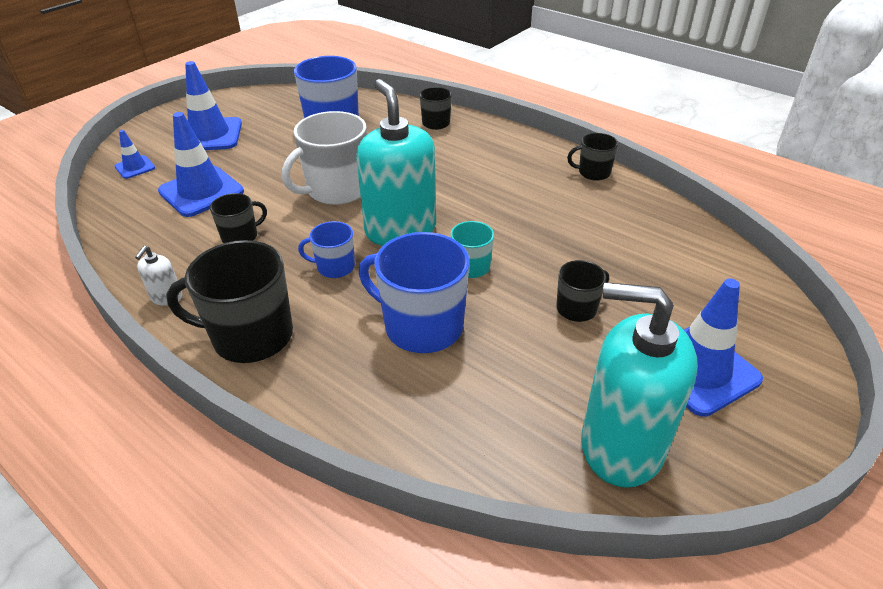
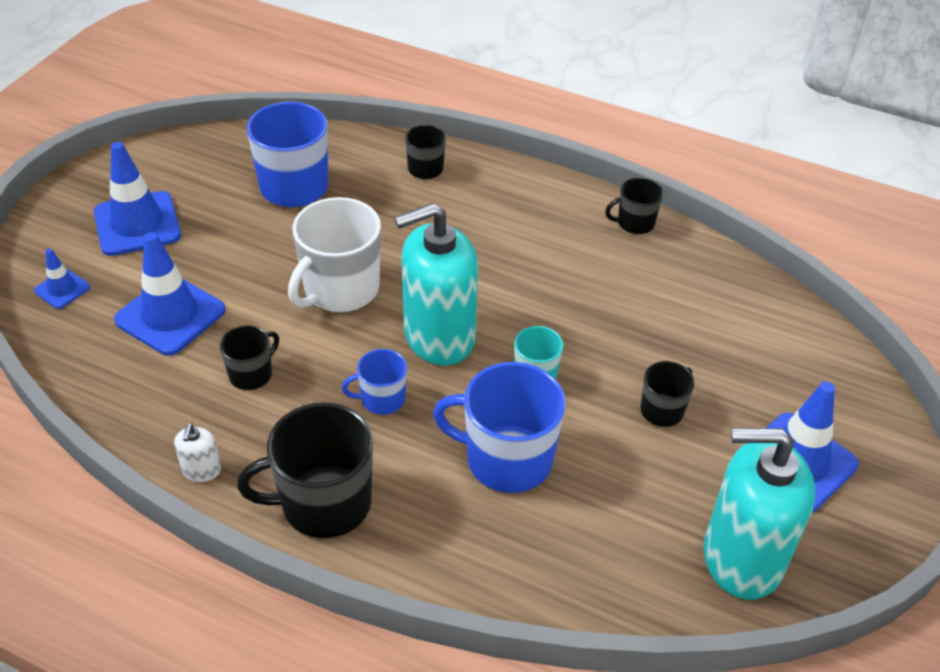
camera: 15 degrees left, 5 degrees up
turquoise soap dispenser [356,79,436,246] -> turquoise soap dispenser turned 75 degrees counterclockwise [394,203,478,365]

